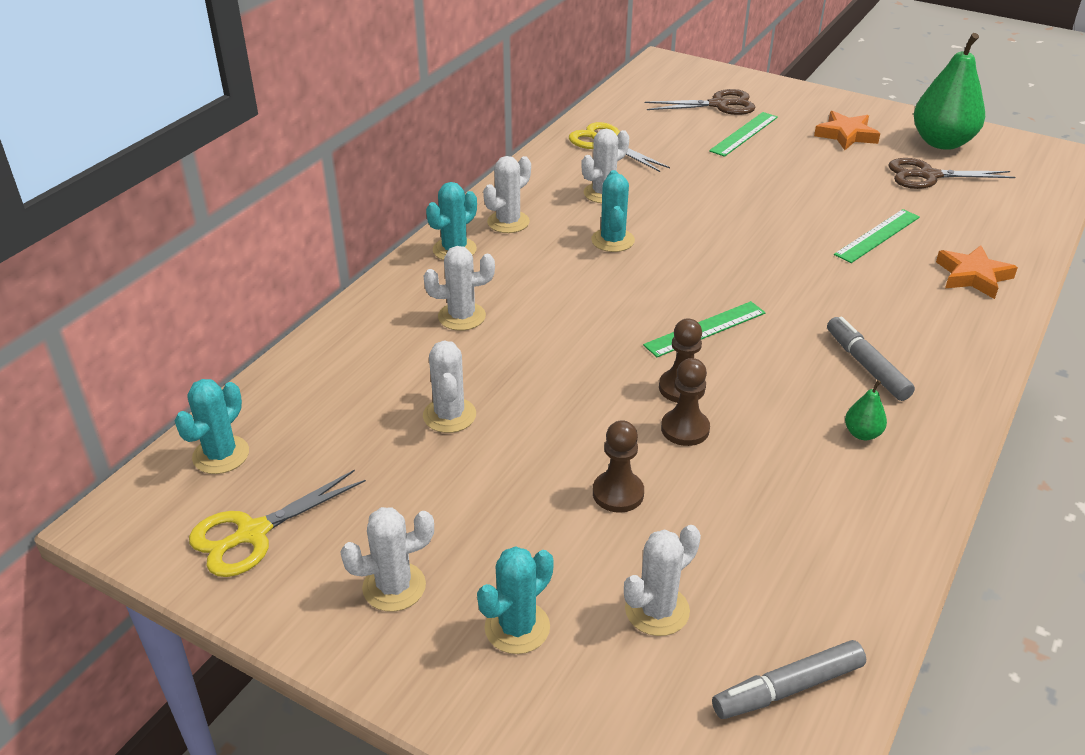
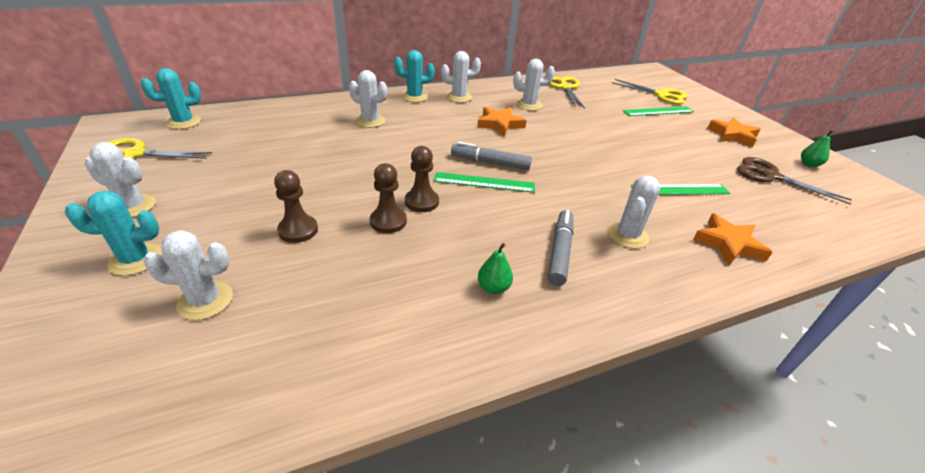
camera: 35 degrees right, 0 degrees up
white cactus [423,340,476,433] -> white cactus moved to [608,176,660,249]
turquoise cactus [591,170,635,252] -> orange star [477,107,527,136]
brown scissors [645,89,755,115] -> yellow scissors [612,79,688,104]
grey marker [712,640,866,719] -> grey marker moved to [451,142,532,170]
green pear [914,33,985,150] -> green pear [801,130,834,167], size x0.42

